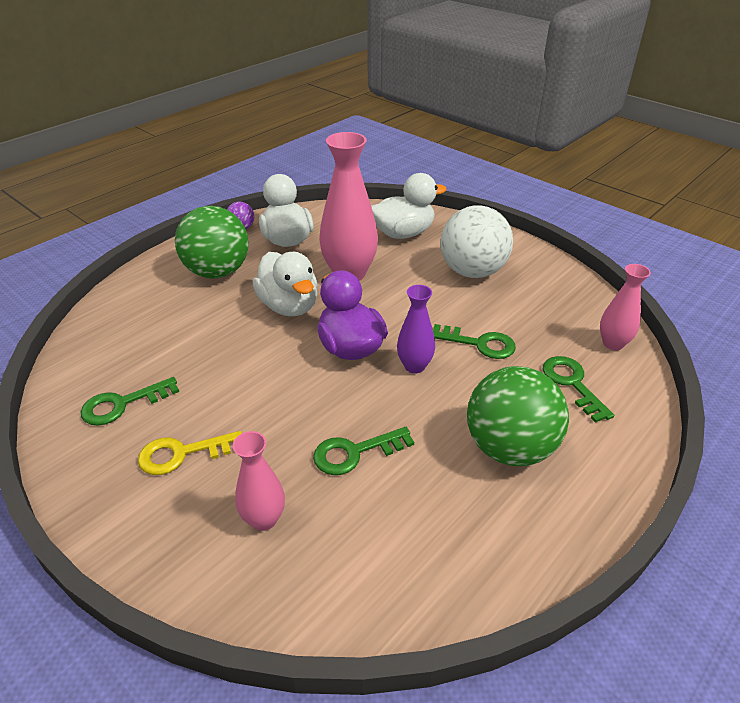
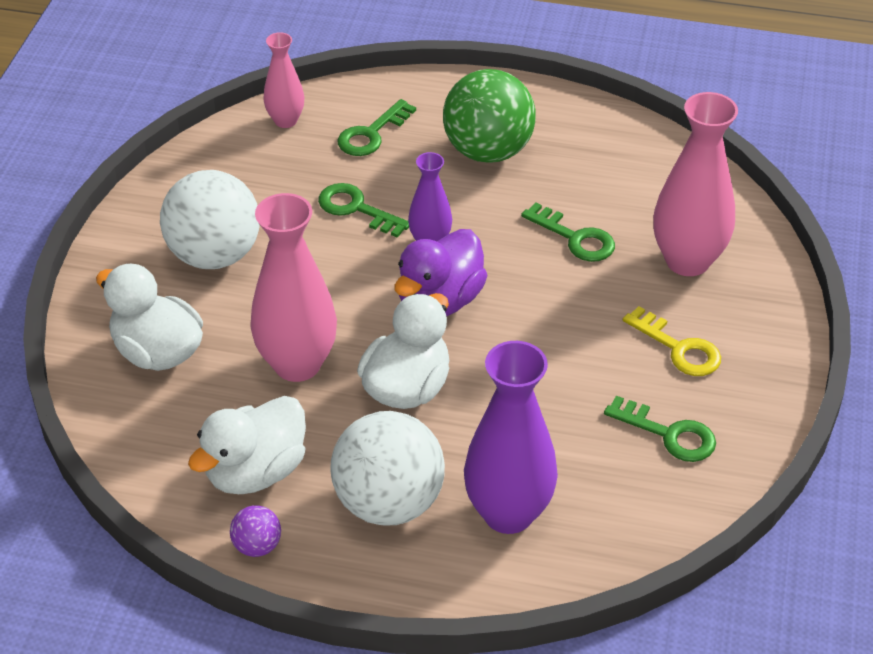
camera: 120 degrees left, 5 degrees up
green ball [175,206,249,279] -> white ball [330,411,445,525]
pink vase [233,431,285,531] -> pink vase [653,92,738,276], size x1.80
green key [433,324,516,359] -> green key turned 45 degrees counterclockwise [318,183,409,238]
none -> purple vase [464,341,558,534]

